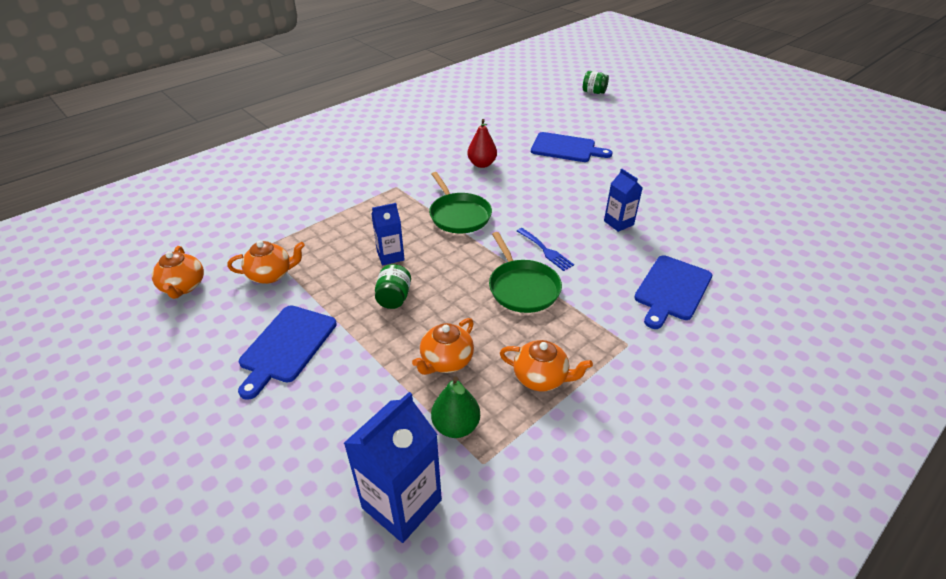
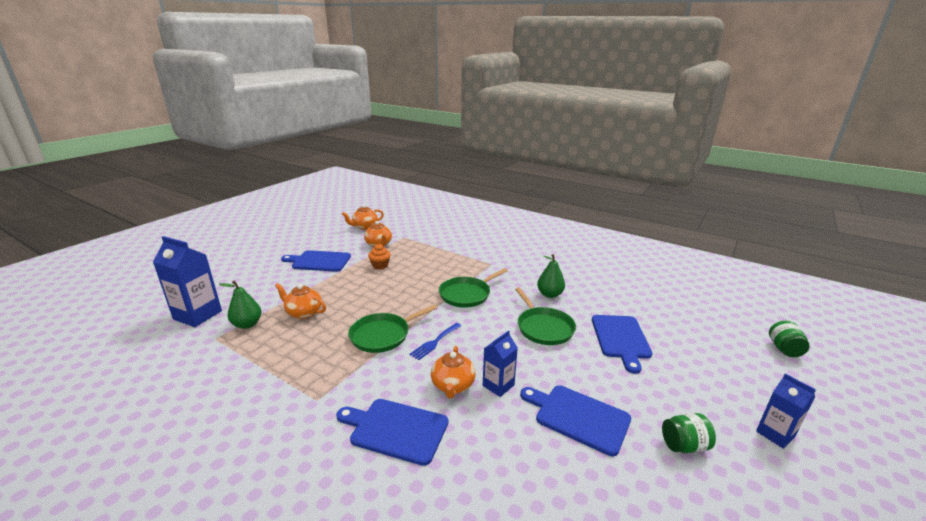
camera: 75 degrees right, 15 degrees down
blue carton [371,203,405,265] -> blue carton moved to [756,374,816,449]
green jar [375,264,411,309] -> green jar moved to [662,413,716,453]
red pear [467,119,497,168] -> green pear [537,254,565,298]
orange teapot [500,340,593,391] -> orange teapot moved to [431,346,476,399]
none -> orange cupcake [368,244,391,269]
none -> green pan [515,287,576,345]
none -> blue cutting board [520,385,631,456]

